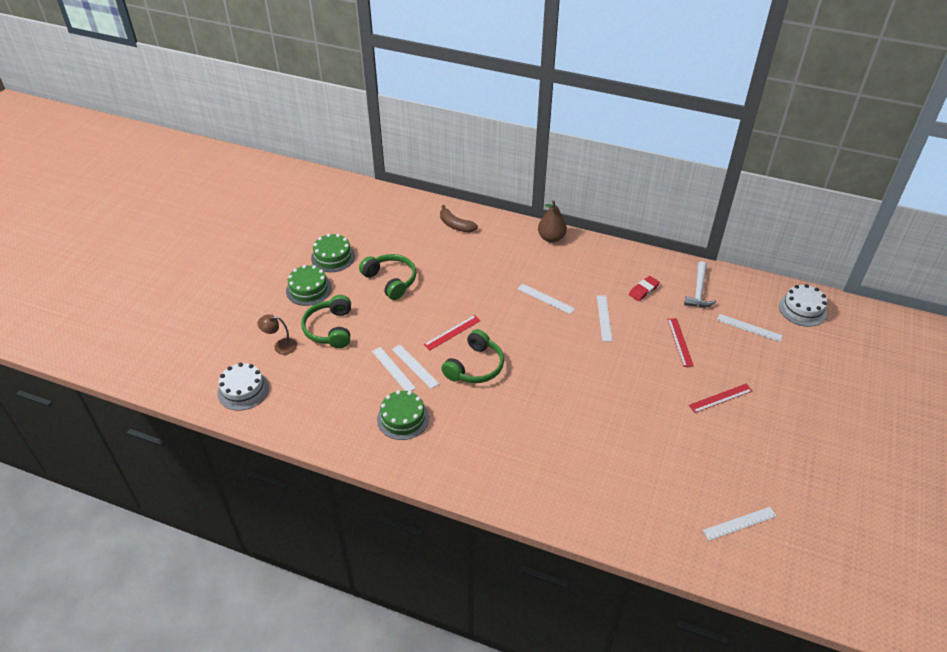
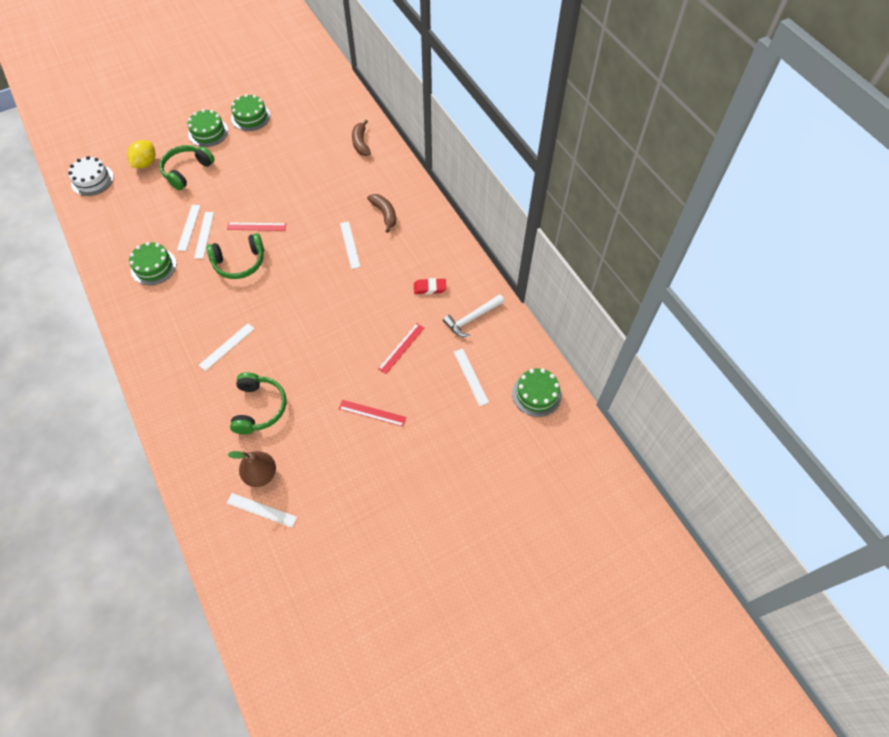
camera: 40 degrees right, 15 degrees up
brown lamp [257,314,297,355] -> yellow lemon [127,140,155,168]
green headphones [359,254,416,300] -> green headphones moved to [230,372,286,434]
brown pear [538,200,567,243] -> brown pear moved to [228,451,276,487]
white ruler [597,295,612,341] -> white ruler moved to [199,323,255,371]
white cake [779,284,827,327] -> green cake [512,368,562,417]
none -> brown banana [367,194,396,233]

